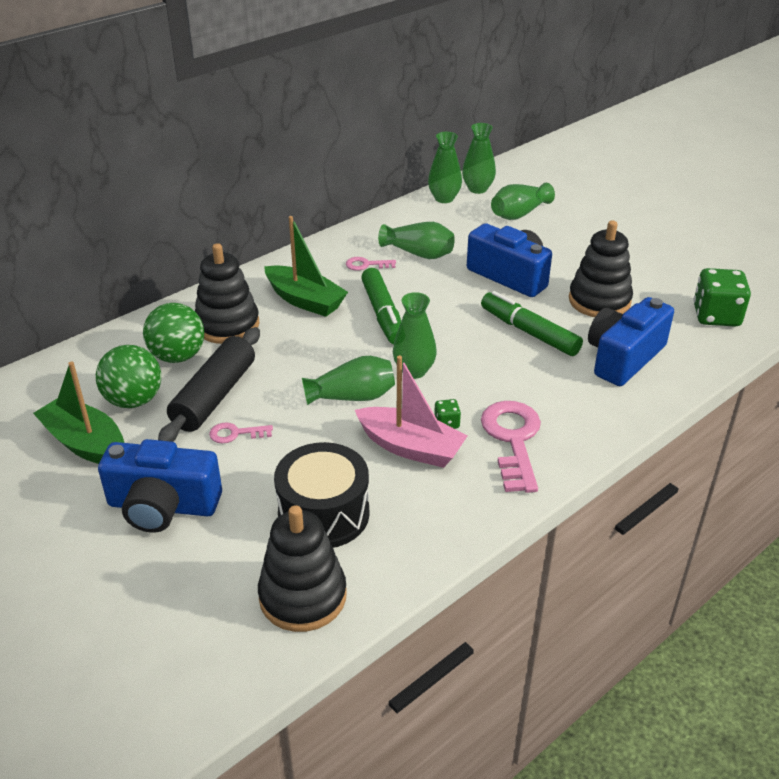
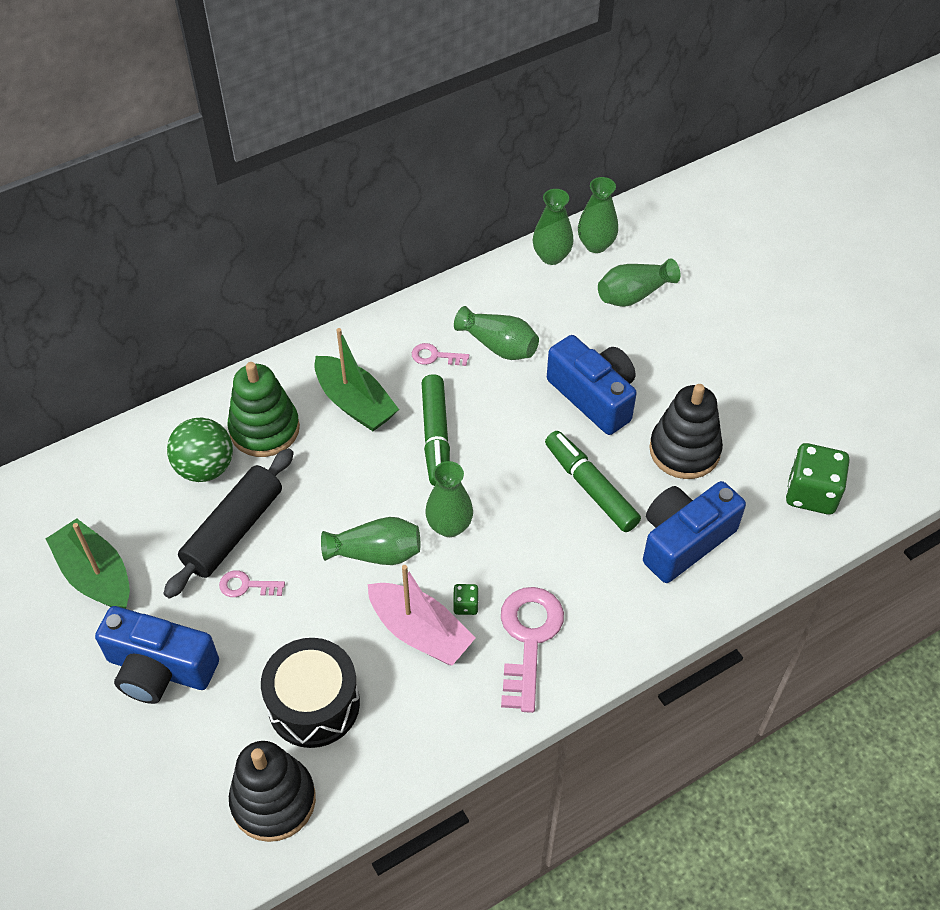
camera: 10 degrees right, 15 degrees up
green ball [96,345,161,408] -> none
black stacking toy [195,243,260,344] -> green stacking toy [227,362,300,457]

